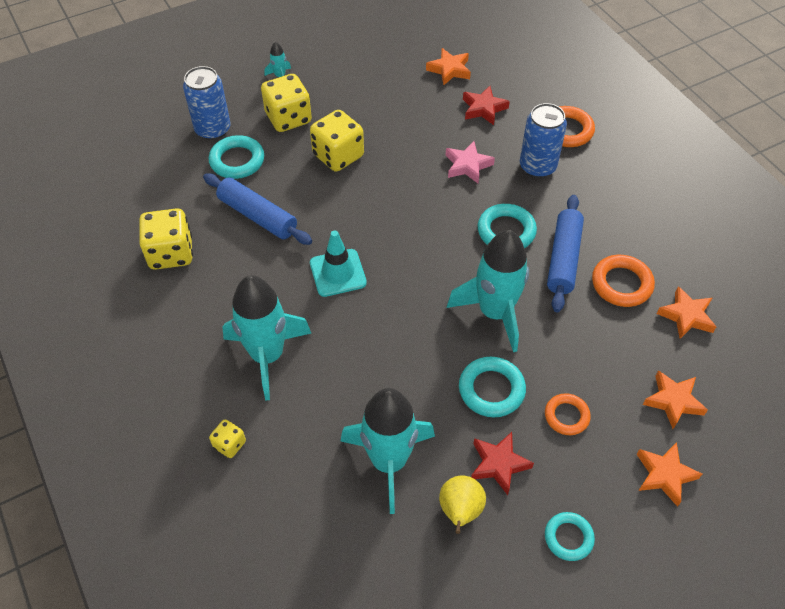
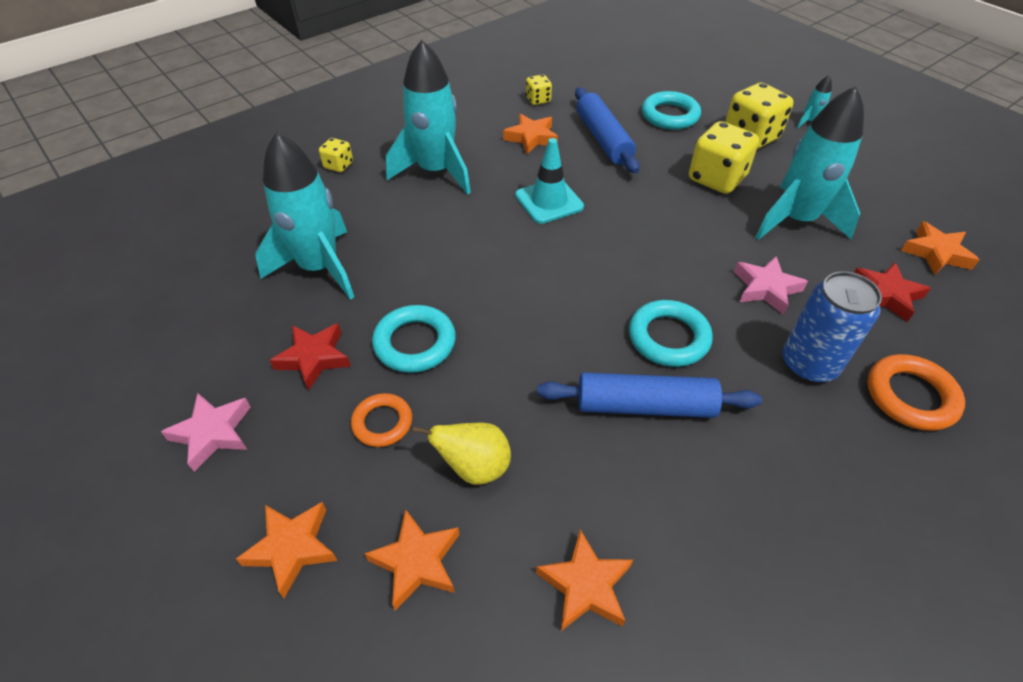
camera: 80 degrees right, 5 degrees down
yellow dice [139,208,193,270] -> yellow dice [526,74,552,105], size x0.51
blue can [183,66,230,140] -> none
blue rolling pin [203,173,312,245] -> blue rolling pin turned 45 degrees counterclockwise [575,88,640,173]
yellow pear [439,476,486,534] -> yellow pear moved to [412,422,511,485]
turquoise rocket [447,230,529,352] -> turquoise rocket moved to [755,86,864,240]
turquoise ring [545,512,595,561] -> pink star [161,393,250,472]
orange ring [592,255,655,307] -> none
none -> orange star [503,114,558,154]

